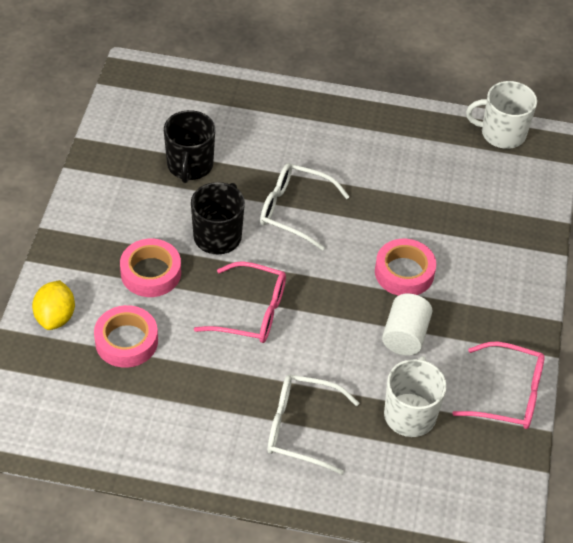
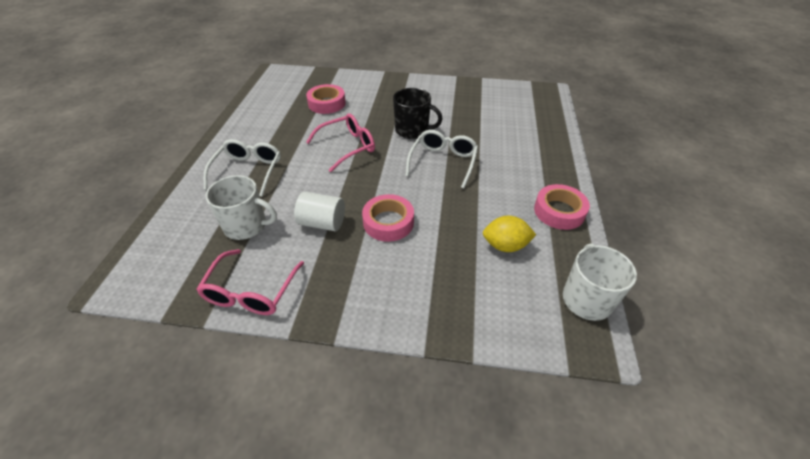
camera: 90 degrees right, 5 degrees down
yellow lemon [32,280,75,330] -> yellow lemon moved to [483,216,536,252]
pink tape [120,239,181,297] -> pink tape moved to [534,184,590,230]
black mug [164,110,215,183] -> none
pink glasses [194,261,286,343] -> pink glasses turned 135 degrees counterclockwise [306,113,375,172]

